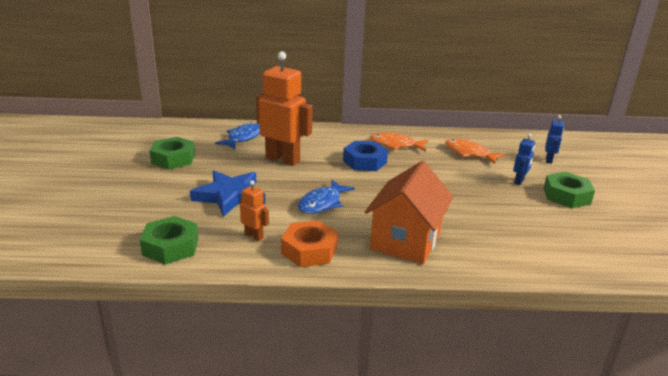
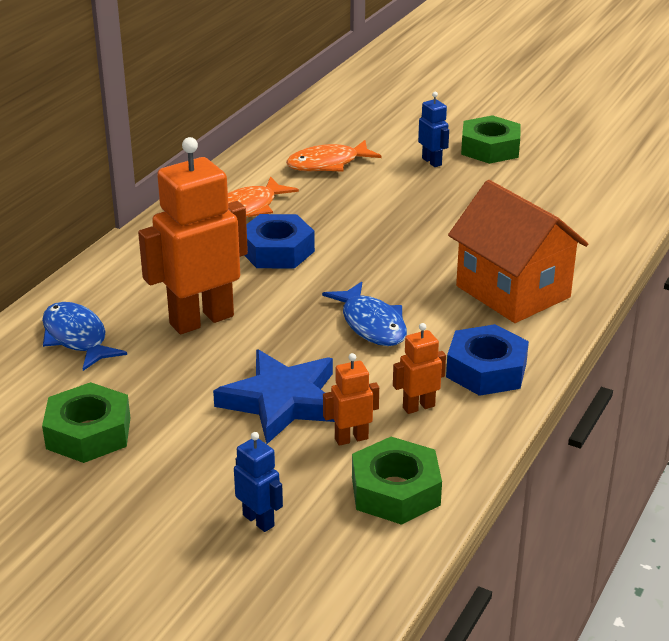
camera: 60 degrees left, 5 degrees up
orange nut [281,220,338,267] -> blue nut [446,324,529,396]
blue robot [545,115,564,164] -> blue robot moved to [234,432,283,532]
none -> orange robot [323,353,379,446]

